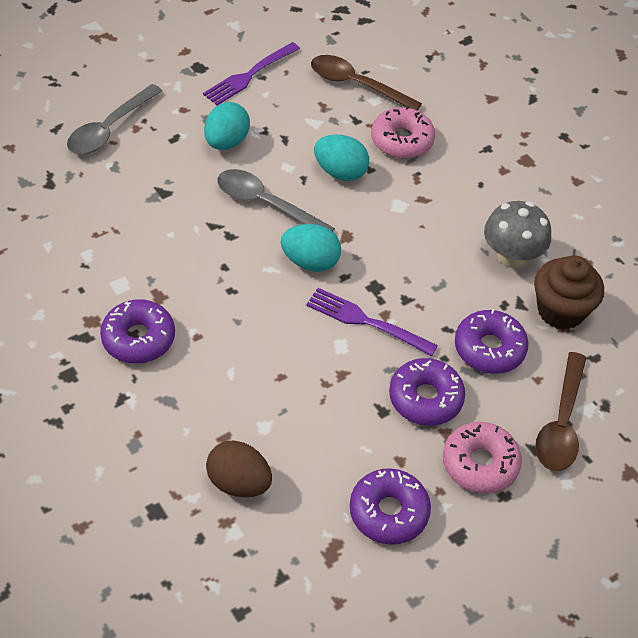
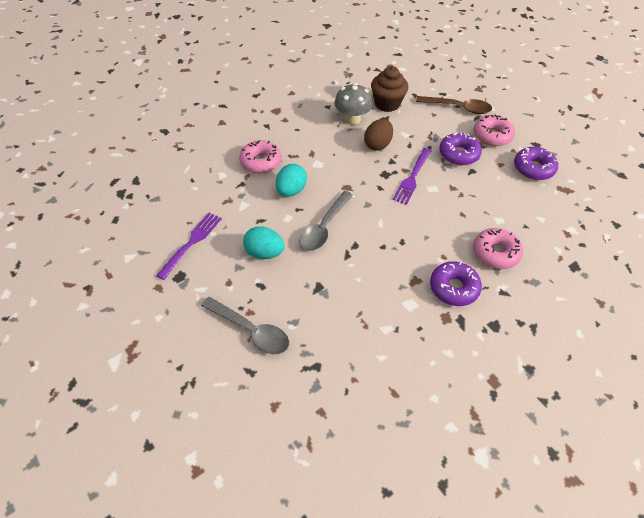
camera: 90 degrees left, 0 degrees up
purple fork [203,42,300,105] -> purple fork turned 105 degrees counterclockwise [156,212,222,280]
brown egg [206,440,272,497] -> brown egg moved to [364,119,393,151]
turquoise egg [281,224,341,272] -> none
brown spoon [311,55,422,110] -> none
purple donut [455,309,529,374] -> none
none -> pink donut [473,228,523,269]

